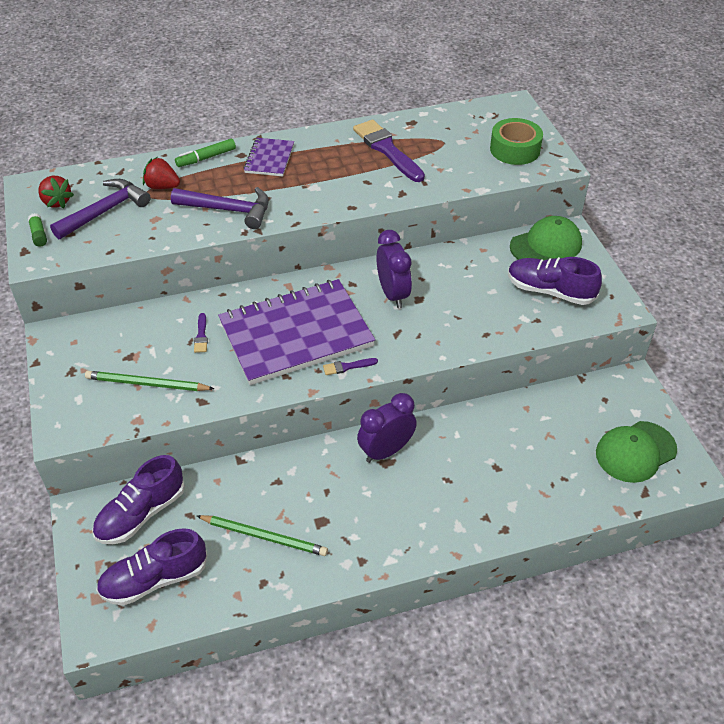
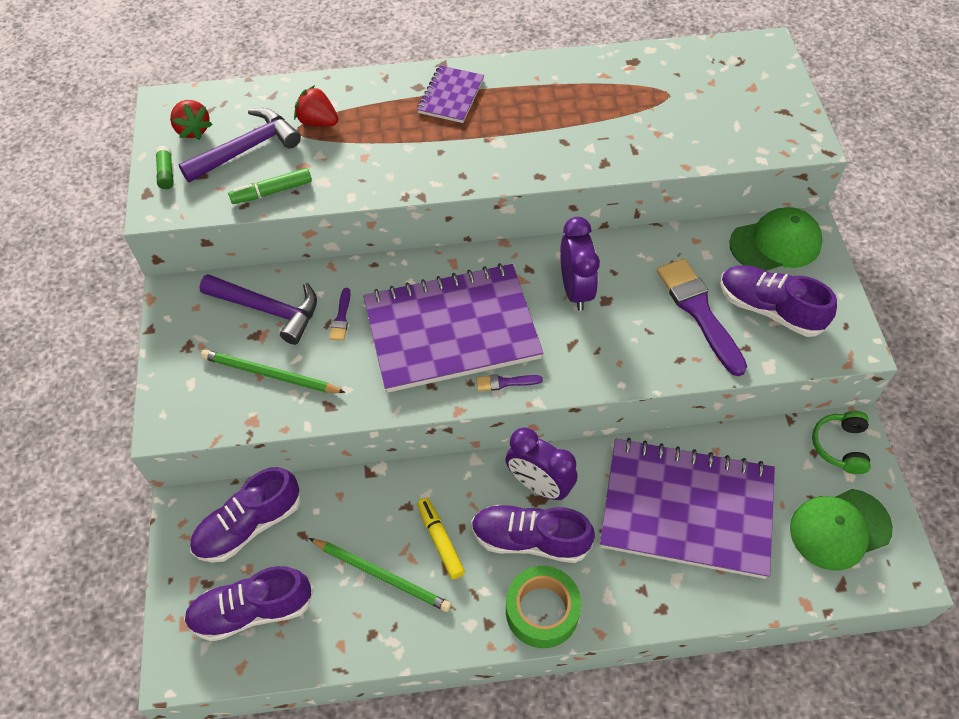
camera: 10 degrees right, 10 degrees up
purple hammer [171,187,269,229] -> purple hammer moved to [199,274,317,345]
green marker [175,139,236,167] -> green marker moved to [228,168,312,204]
purple brush [353,120,425,182] -> purple brush moved to [657,259,747,376]
purple clock [357,393,417,463] -> purple clock turned 120 degrees counterclockwise [505,428,577,500]
green tape [490,118,543,165] -> green tape moved to [506,566,581,648]
none -> yellow marker [417,498,465,579]
none -> purple shoe [471,504,595,563]
none -> purple notebook [600,438,775,579]
none -> green headphones [812,411,871,474]

